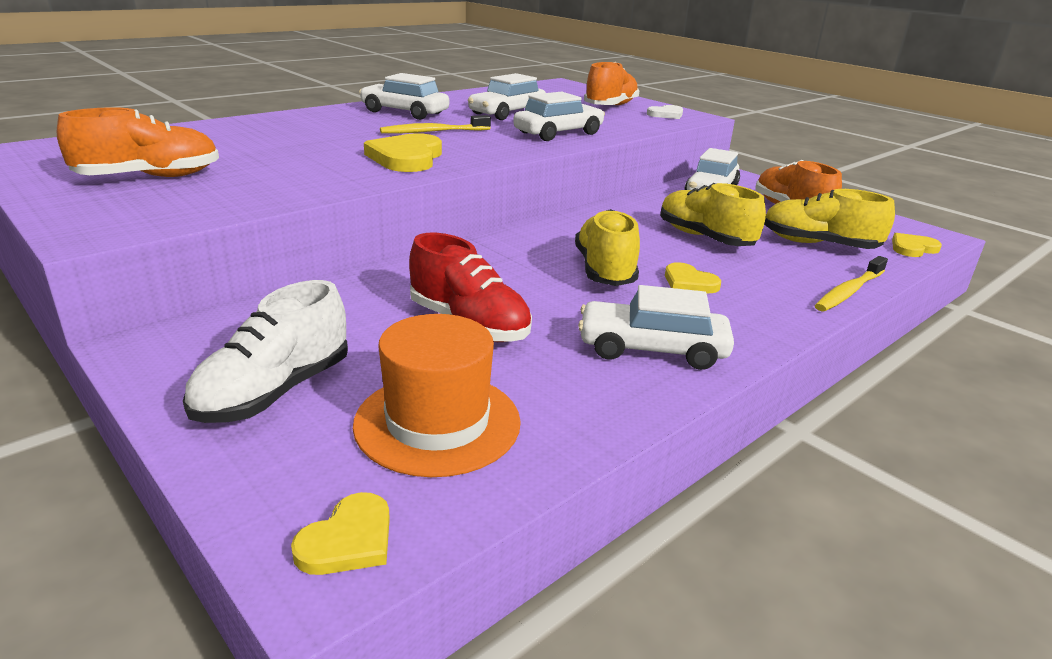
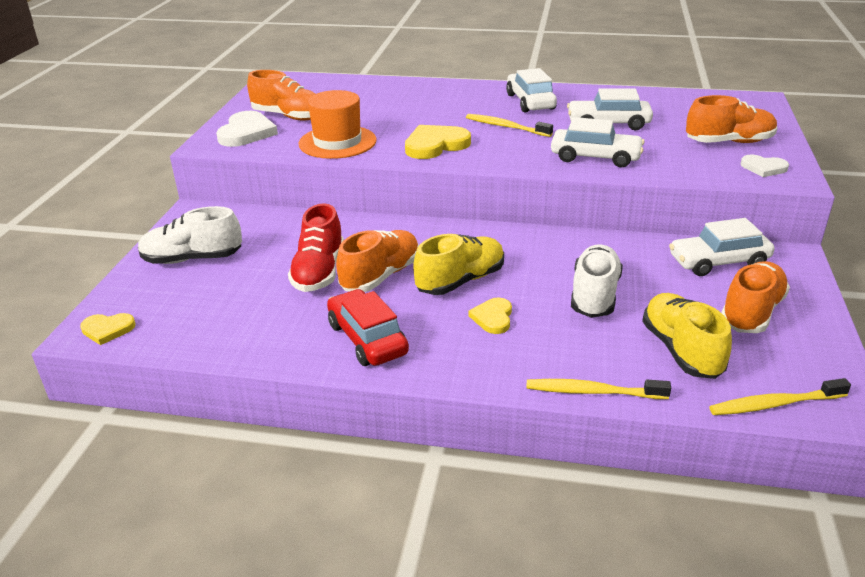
camera: 55 degrees right, 5 degrees up
orange hat [353,314,521,477] -> orange hat moved to [298,90,377,159]
white car [578,285,734,370] -> red car [327,289,409,366]
yellow shoe [660,183,766,246] -> white shoe [571,245,623,318]
yellow heart [892,233,942,257] -> yellow toothbrush [709,378,851,415]
none -> white heart [216,111,278,147]
none -> orange shoe [336,230,419,292]

